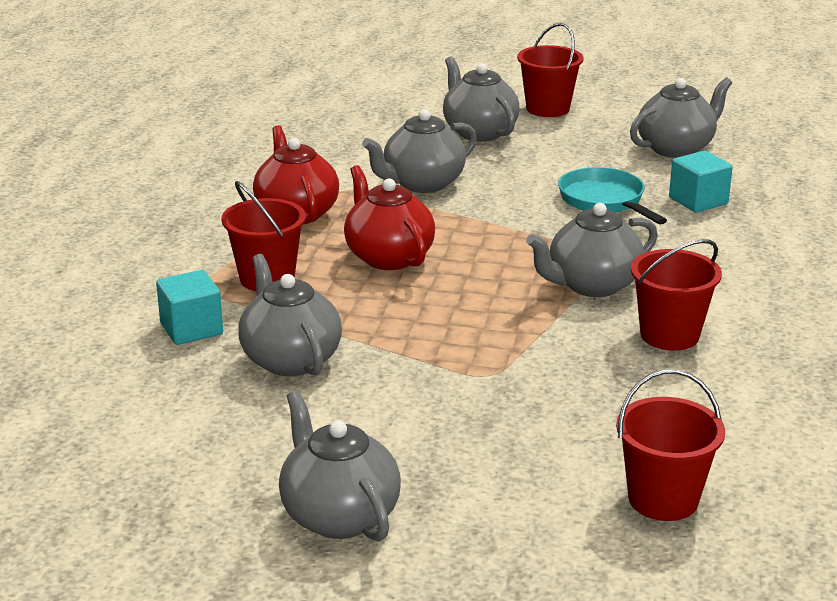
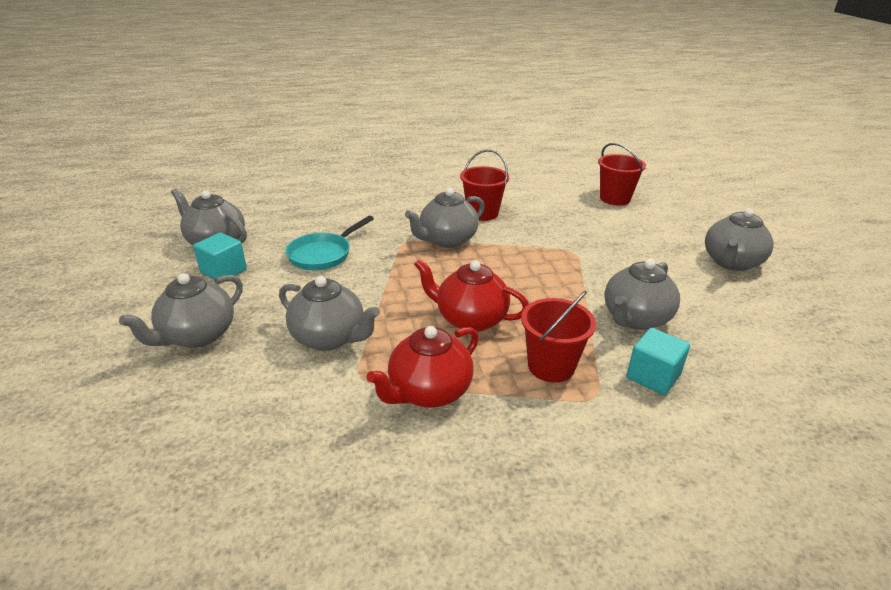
camera: 115 degrees left, 5 degrees up
red teapot [344,165,435,270] -> red teapot turned 75 degrees clockwise [414,259,529,332]
red bucket [517,23,584,117] -> none
grey teapot [526,203,658,297] -> grey teapot turned 105 degrees clockwise [405,188,485,248]
turquoise cube [669,151,733,213] -> turquoise cube moved to [193,232,247,280]

